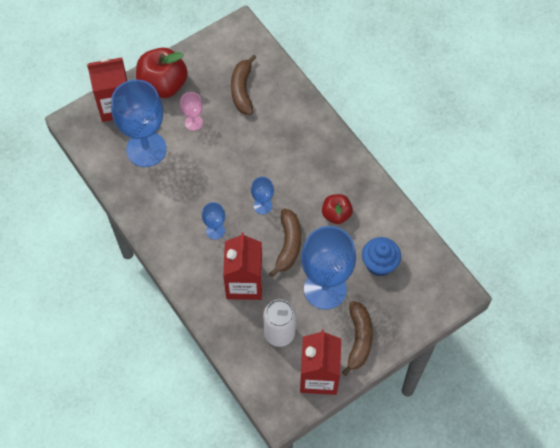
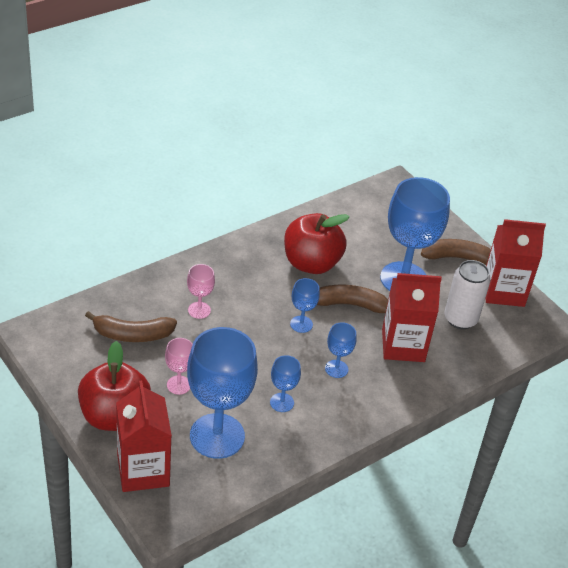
camera: 95 degrees left, 20 degrees down
red apple [322,194,353,224] -> red apple [284,213,350,274], size x1.76
blue cupcake [362,237,401,277] -> none
none -> pink goblet [187,264,215,319]
none -> blue goblet [270,355,301,412]

